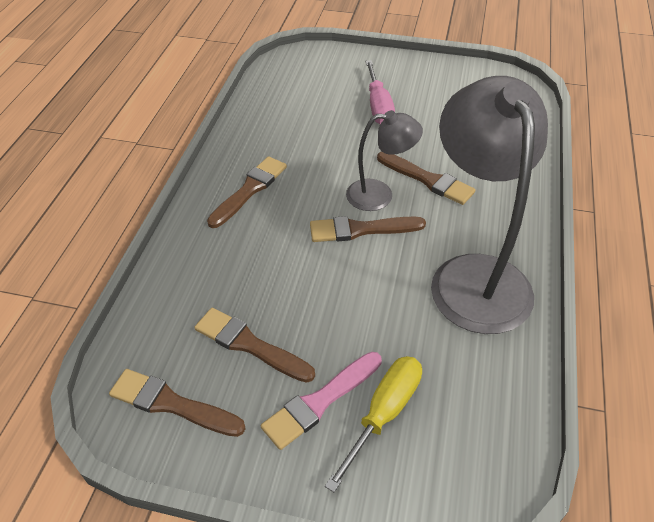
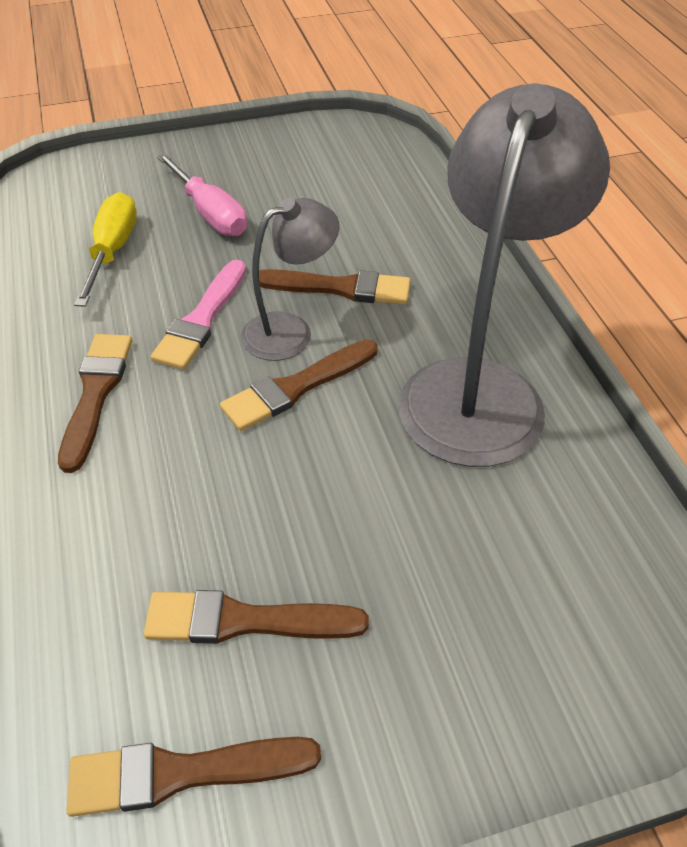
camera: 30 degrees left, 0 degrees up
pink brush [261,352,382,450] -> pink brush moved to [151,260,246,370]
yellow screwdriver [325,356,422,492] -> yellow screwdriver moved to [74,192,137,307]
grey lamp [431,76,548,334] -> grey lamp turned 60 degrees clockwise [398,83,610,467]

